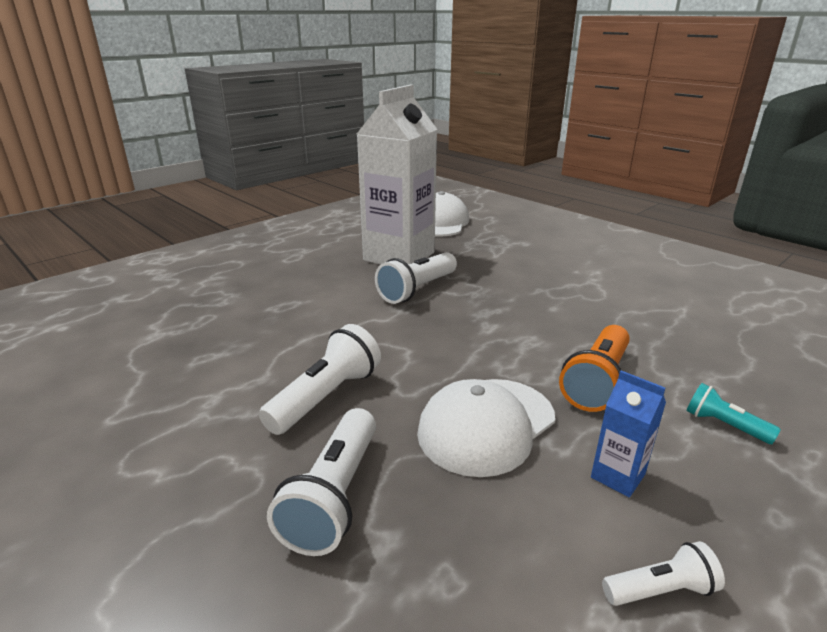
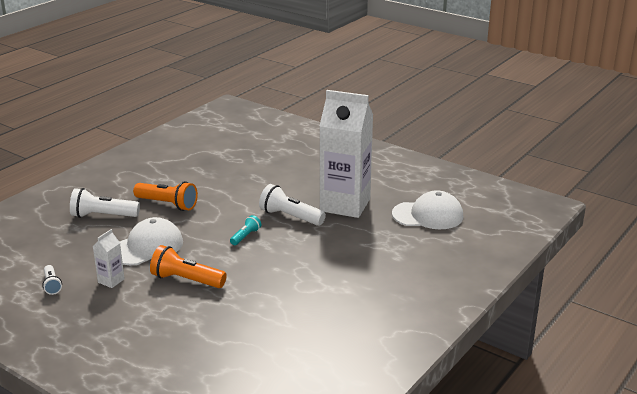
camera: 80 degrees right, 0 degrees up
white flashlight [259,324,381,435] -> orange flashlight [133,181,198,211]
white cap [417,379,555,477] -> white cap turned 105 degrees clockwise [119,217,183,265]
blue carton [591,370,666,497] -> white carton [93,229,125,288]
turquoise flashlight [687,383,781,444] -> turquoise flashlight moved to [230,215,261,245]

